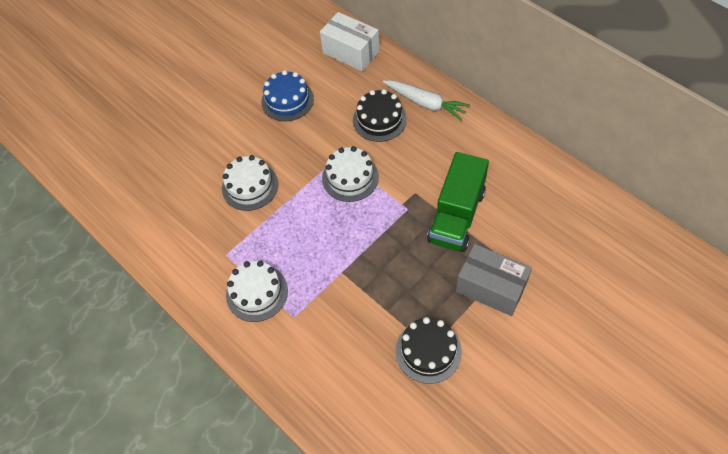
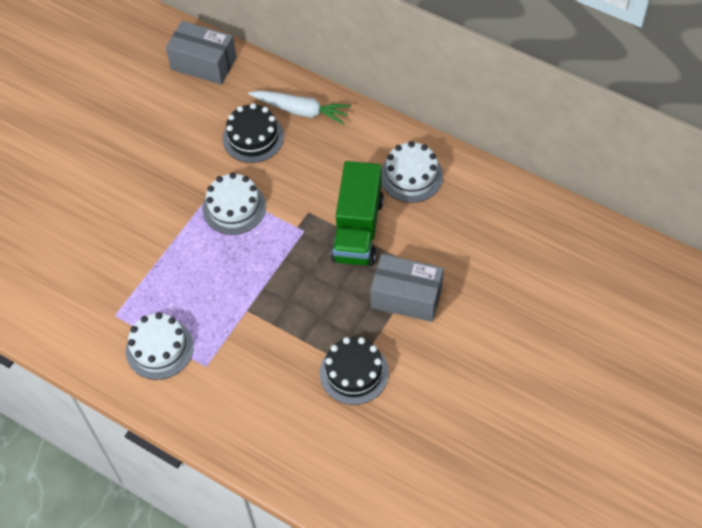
camera: 15 degrees left, 0 degrees up
white cake [222,155,278,211] -> white cake moved to [382,141,443,203]
blue cake [261,70,314,121] -> none
white box [320,12,380,71] -> grey box [166,21,237,85]

